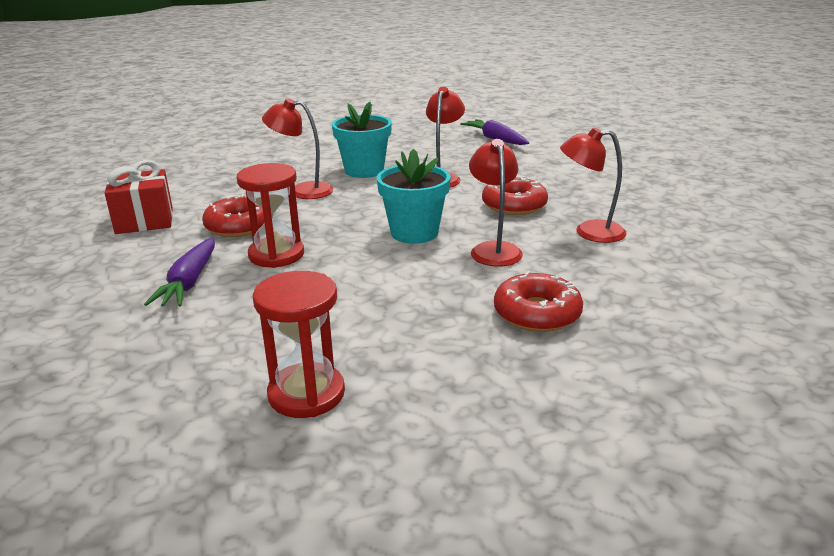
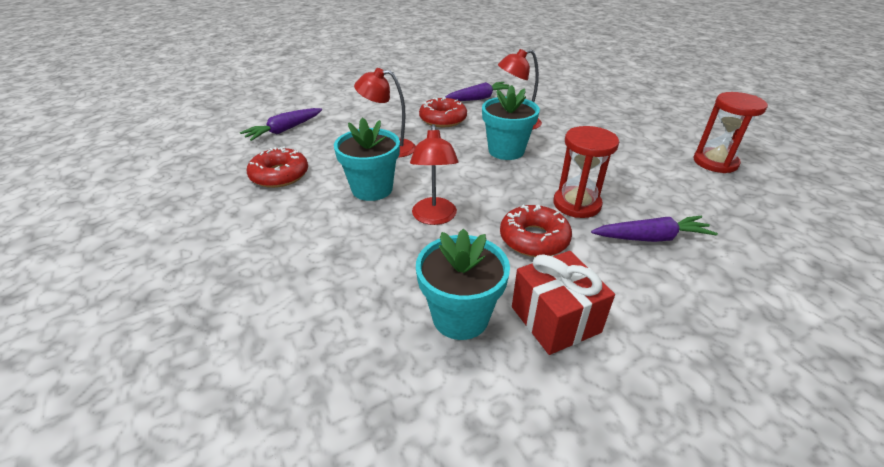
camera: 100 degrees left, 10 degrees up
red donut [494,271,583,332] -> red donut moved to [247,146,308,188]
red lamp [560,128,627,243] -> purple carrot [445,82,509,101]
none -> turquoise flower pot [416,228,510,340]

